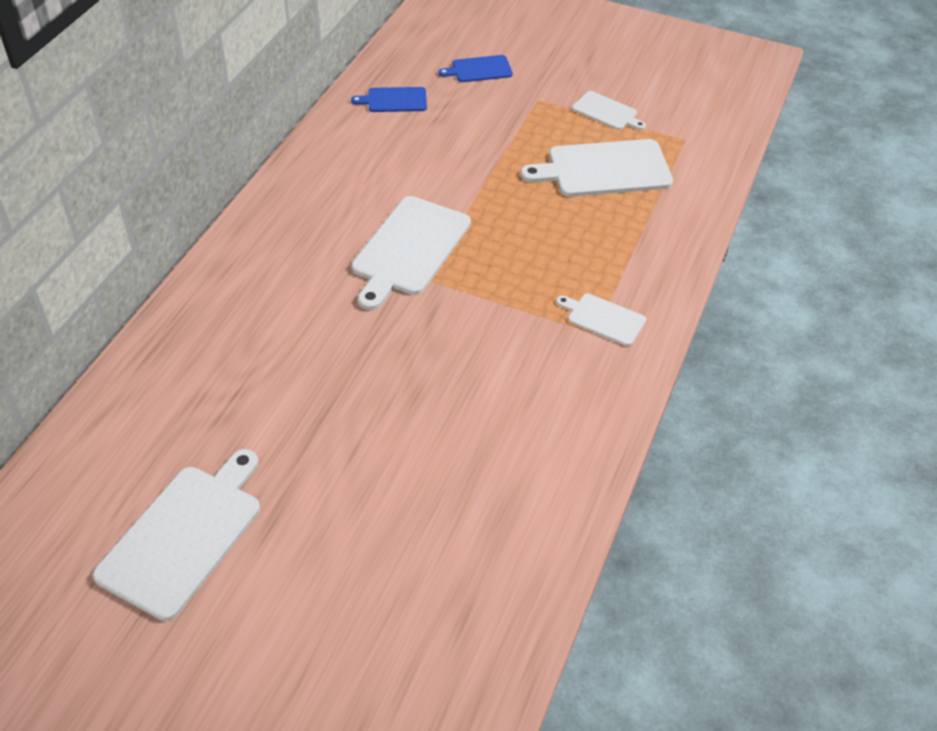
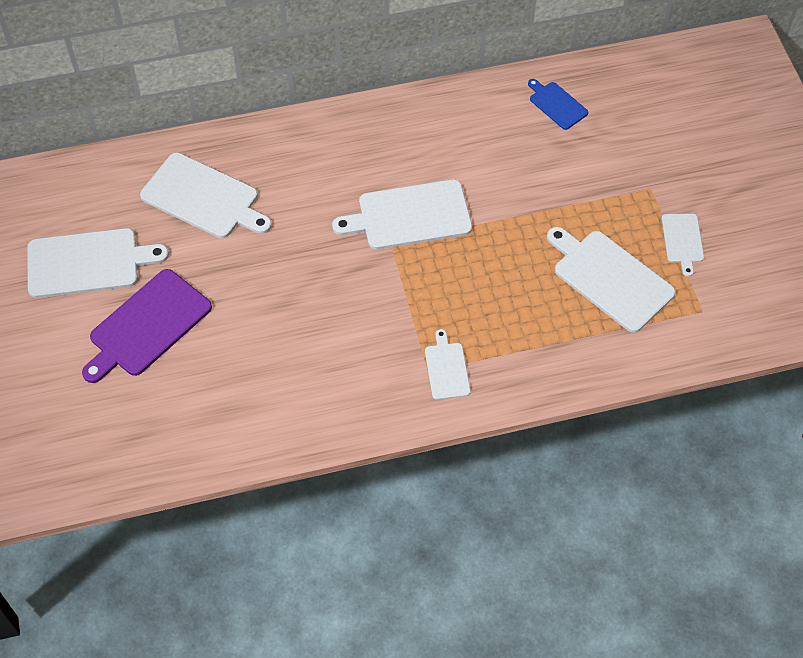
camera: 55 degrees right, 10 degrees up
blue cutting board [438,55,513,82] -> none
none -> purple cutting board [82,269,212,383]
none -> white cutting board [140,153,272,238]

